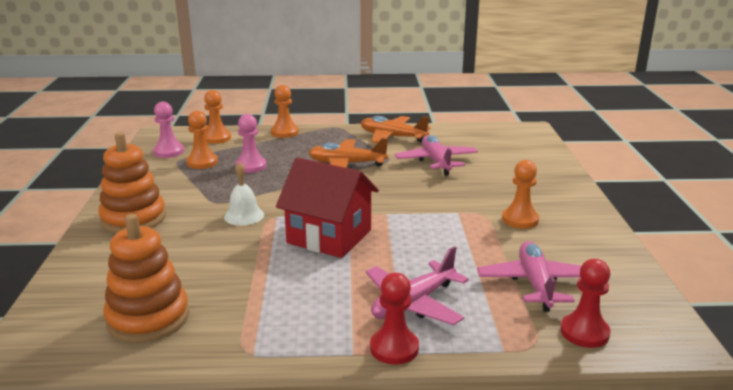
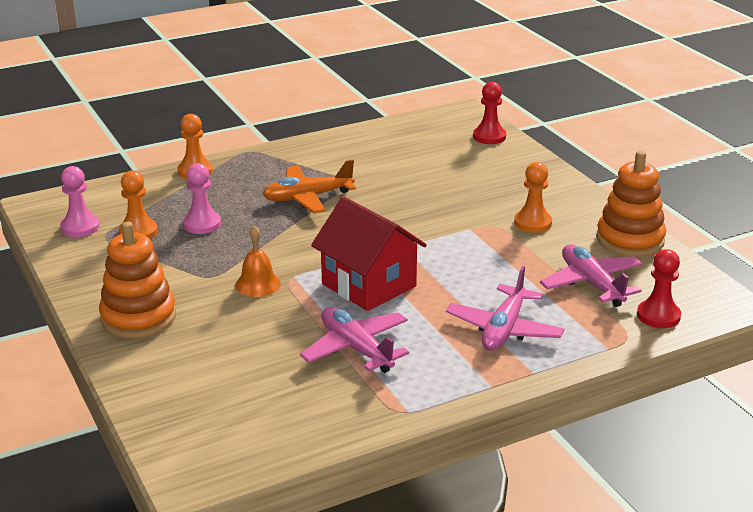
camera: 25 degrees left, 5 degrees up
orange stacking toy [103,214,189,343] -> orange stacking toy moved to [596,151,666,257]
orange pawn [204,90,231,144] -> none
white bell [224,162,264,225] -> orange bell [235,226,281,297]
red house [276,158,379,258] -> red house turned 45 degrees clockwise [311,197,427,311]
orange plane [361,116,431,143] -> none
red pawn [370,273,419,365] -> red pawn moved to [473,82,506,144]
pink plane [395,135,478,176] -> pink plane moved to [300,307,409,373]

